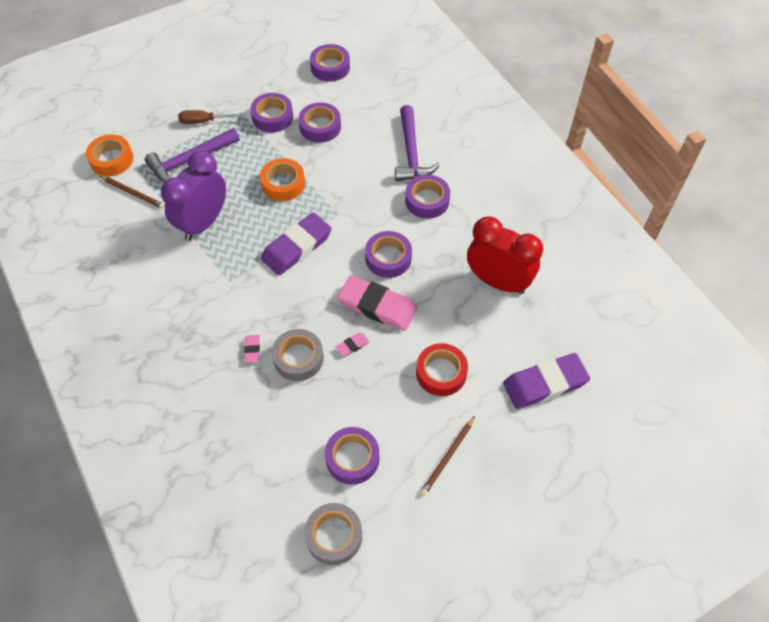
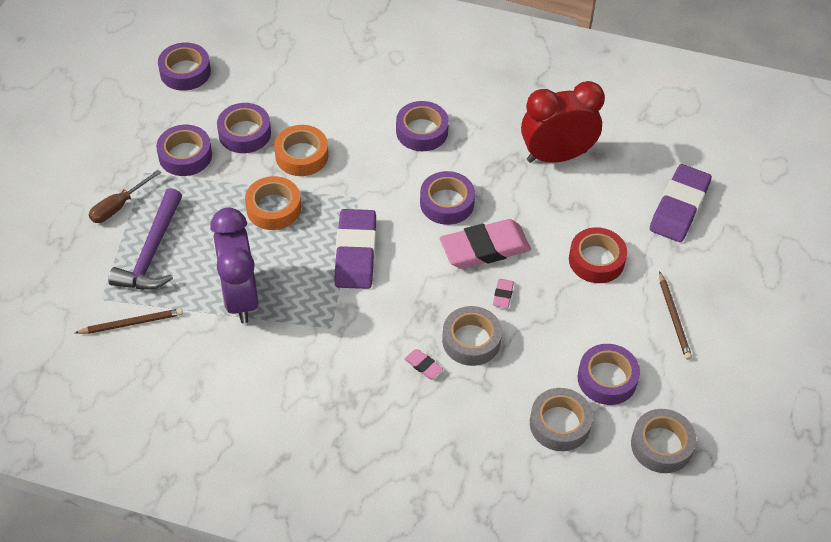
camera: 45 degrees left, 5 degrees down
orange tape [86,134,133,176] -> orange tape moved to [274,125,328,176]
purple hammer [395,105,440,181] -> none
none -> grey tape [530,388,593,451]

